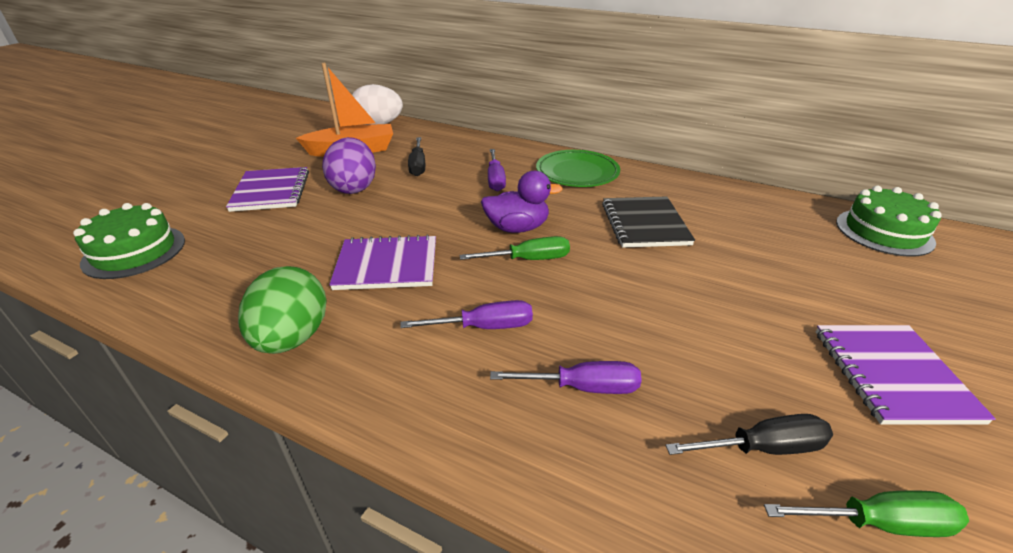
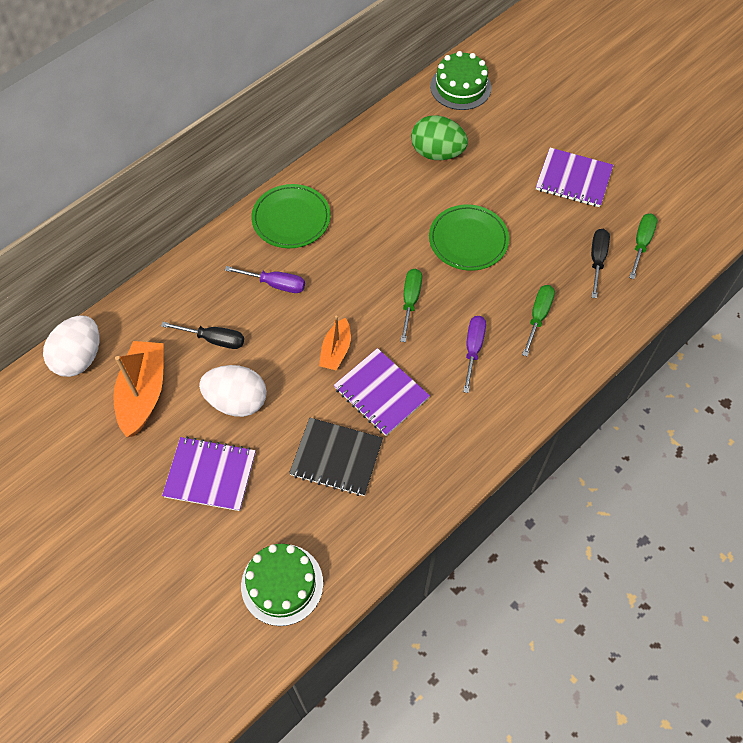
camera: 70 degrees left, 25 degrees up
green egg [238,266,327,354] -> green egg moved to [411,115,468,160]
purple egg [322,137,376,194] -> white egg [199,365,267,417]
purple notebook [329,234,436,290] -> purple notebook turned 60 degrees counterclockwise [334,348,430,436]
purple duck [481,171,563,233] -> none
purple screwdriver [490,361,642,394] -> green screwdriver [522,285,555,356]
black notebook [602,196,695,248] -> black notebook moved to [289,418,383,496]
none -> orange boat [319,316,351,370]
none -> green plate [429,205,509,271]

